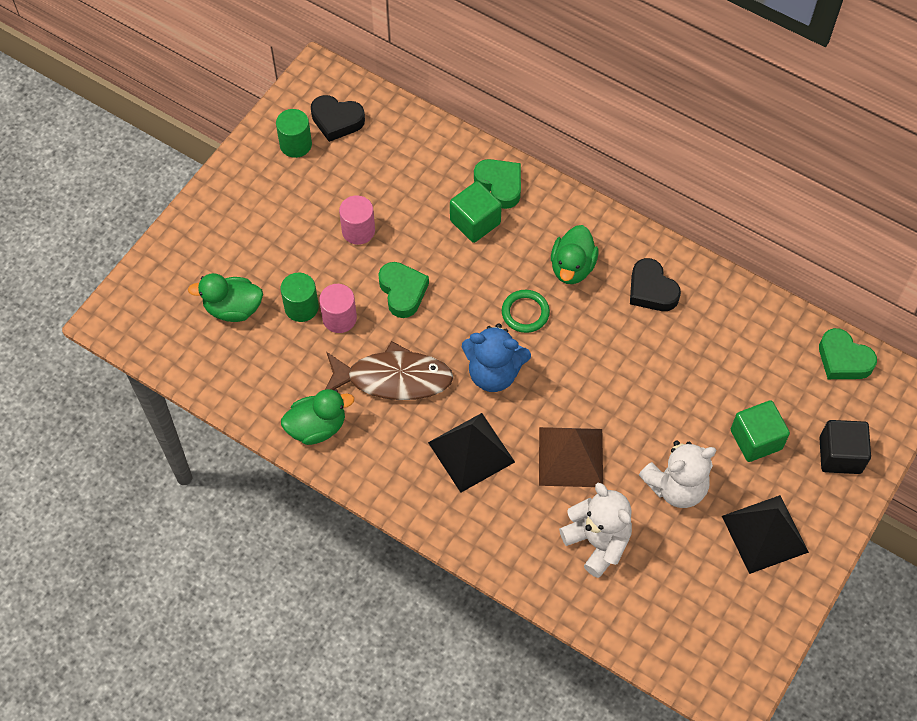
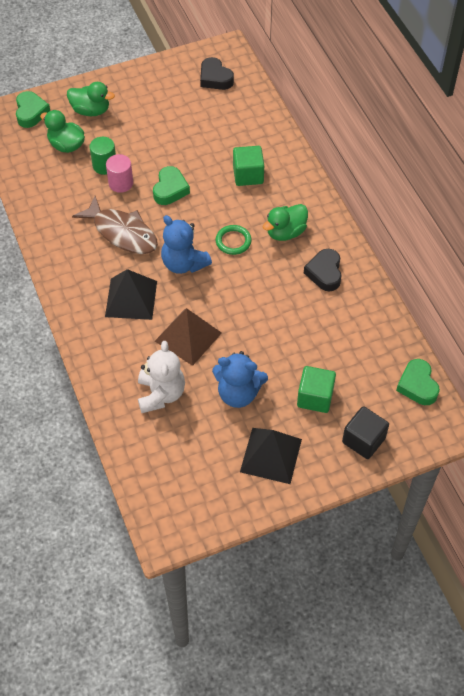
camera: 35 degrees right, 5 degrees down
green cylinder [276,109,312,158] -> none
green duck [281,389,354,445] -> green duck moved to [67,82,115,116]
pink cylinder [339,195,375,245] -> none
green heart [474,159,521,209] -> green heart moved to [16,91,50,128]
white teddy bear [639,441,716,508] -> blue teddy bear [212,351,268,408]

